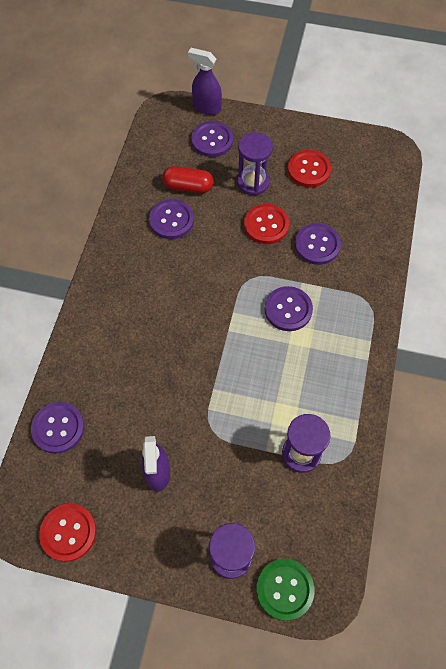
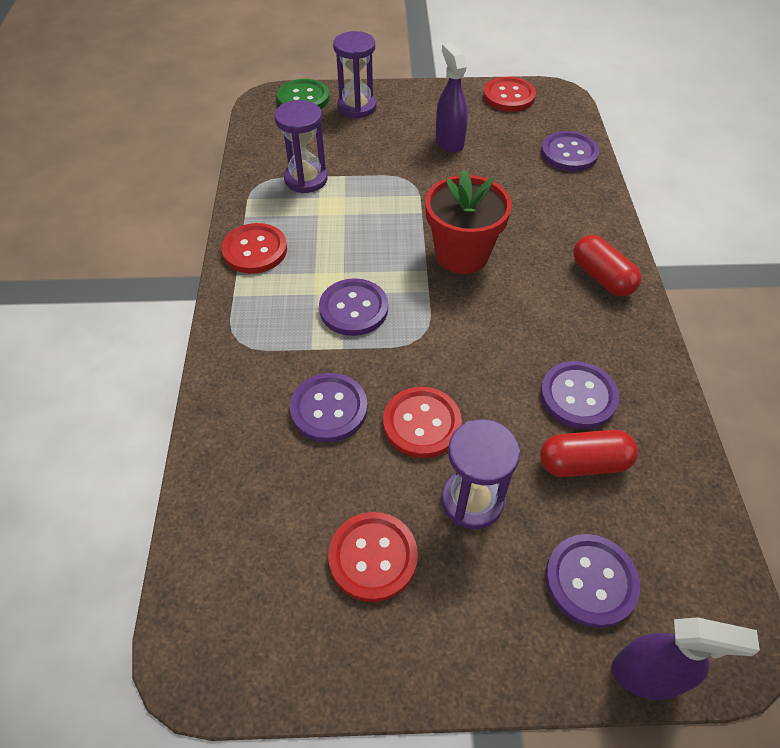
camera: 165 degrees right, 10 degrees down
none -> red button [221,223,287,274]
none -> red flower pot [425,170,512,274]
none -> red capsule [573,235,641,296]

